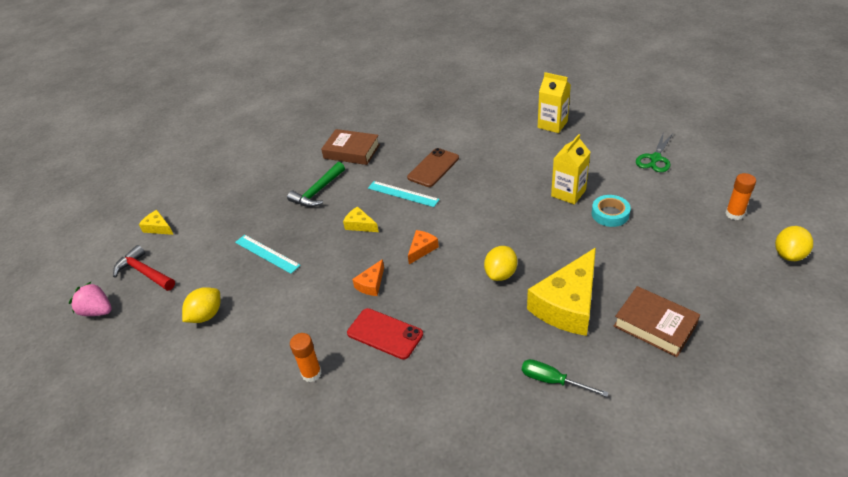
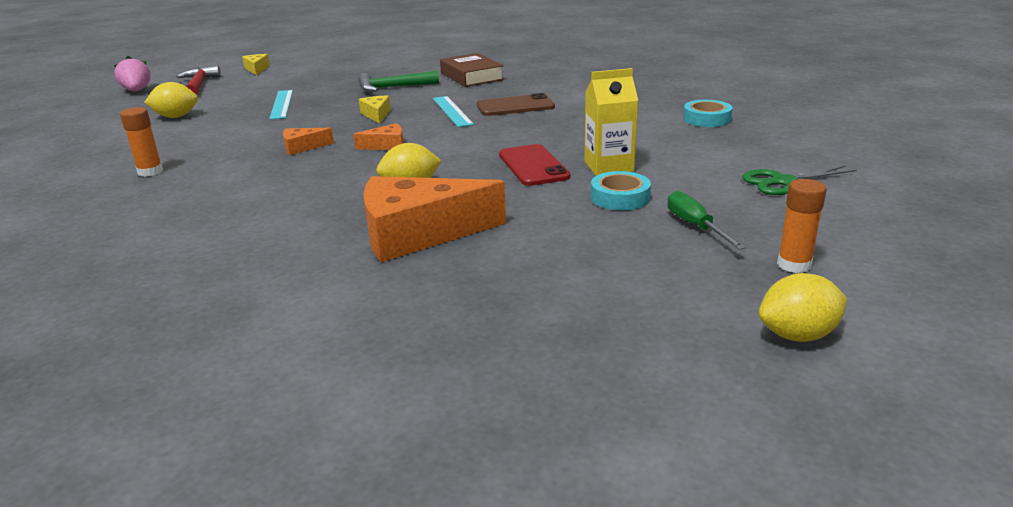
camera: 40 degrees right, 15 degrees down
red phone [347,308,423,360] -> red phone moved to [499,144,571,186]
green screwdriver [522,359,609,397] -> green screwdriver moved to [667,191,746,250]
yellow cheese [527,248,596,336] -> orange cheese [363,176,506,262]
yellow carton [538,72,571,133] -> turquoise tape [683,100,733,127]
brown book [614,286,700,357] -> none

